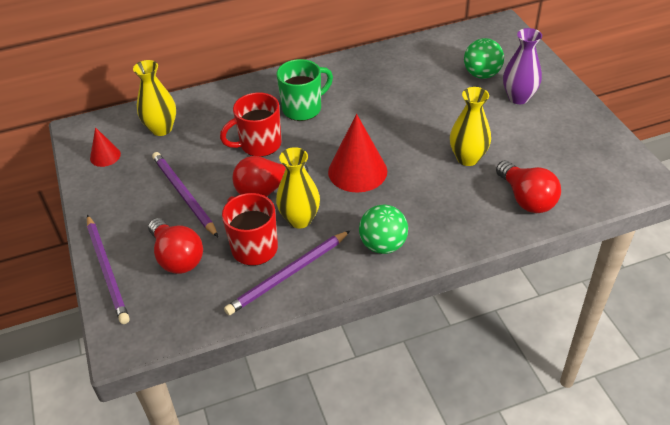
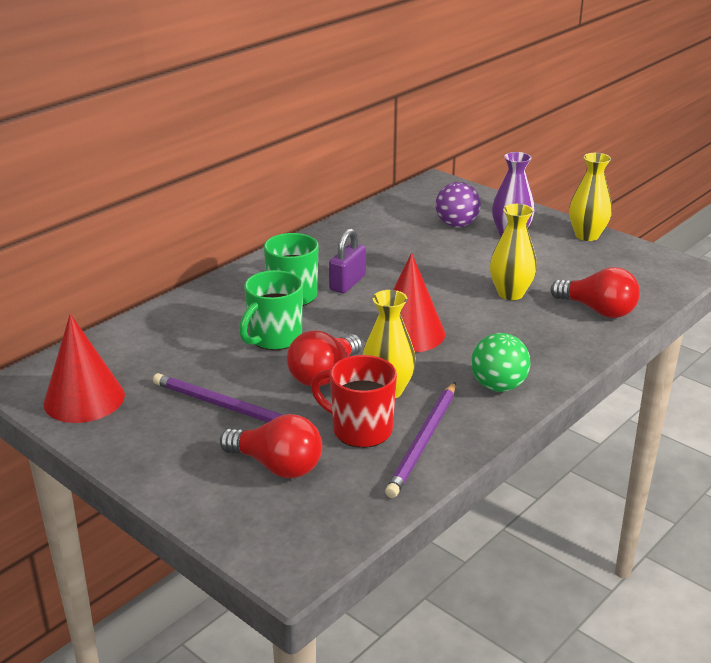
camera: 30 degrees left, 15 degrees down
purple pencil [87,215,130,324] -> none
red cone [90,127,121,167] -> red cone [43,314,125,423], size x1.88
yellow vase [133,60,176,136] -> yellow vase moved to [569,153,612,241]
red mug [220,92,282,157] -> green mug [239,270,303,350]
green ball [464,38,504,79] -> purple ball [435,182,481,227]
none -> purple padlock [329,228,366,293]

